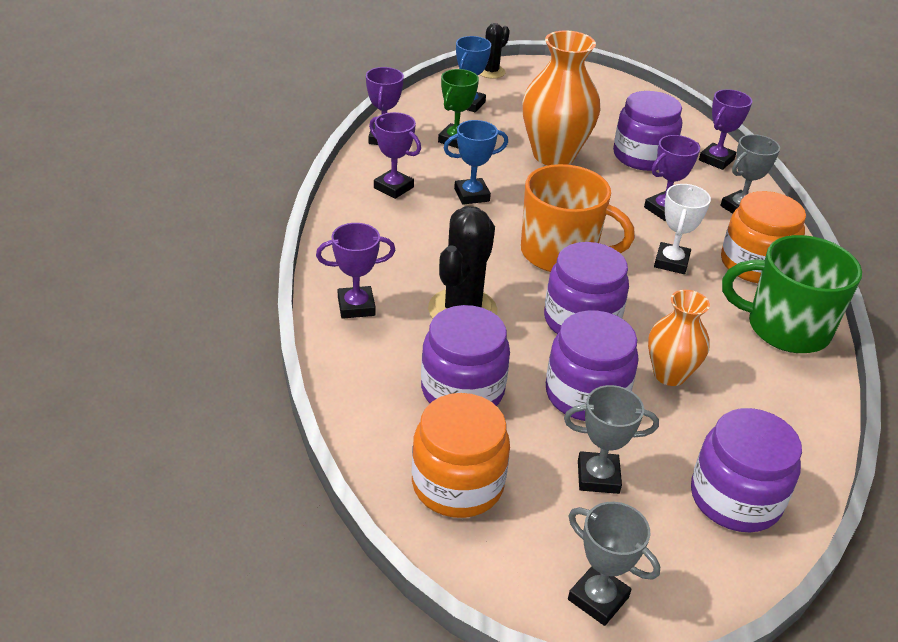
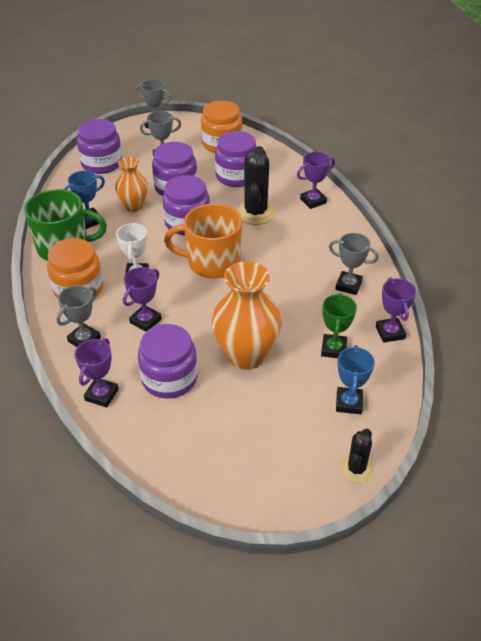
camera: 165 degrees right, 5 degrees up
purple trophy [369,112,421,199] -> grey trophy [329,233,379,295]
blue trophy [444,120,508,205] -> blue trophy moved to [64,171,105,229]

